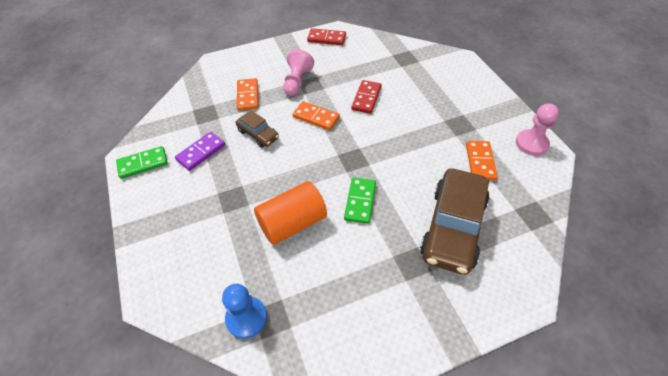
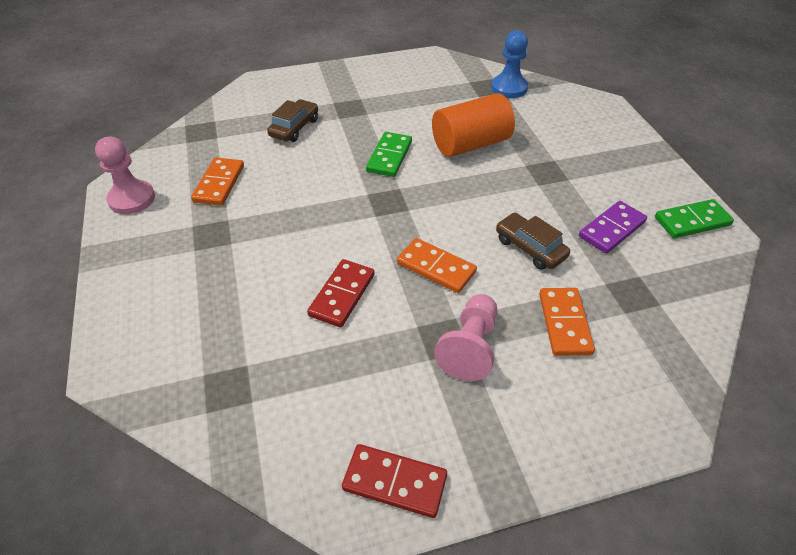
camera: 175 degrees left, 5 degrees down
brown car [420,168,490,275] -> brown car [267,99,318,142], size x0.50

